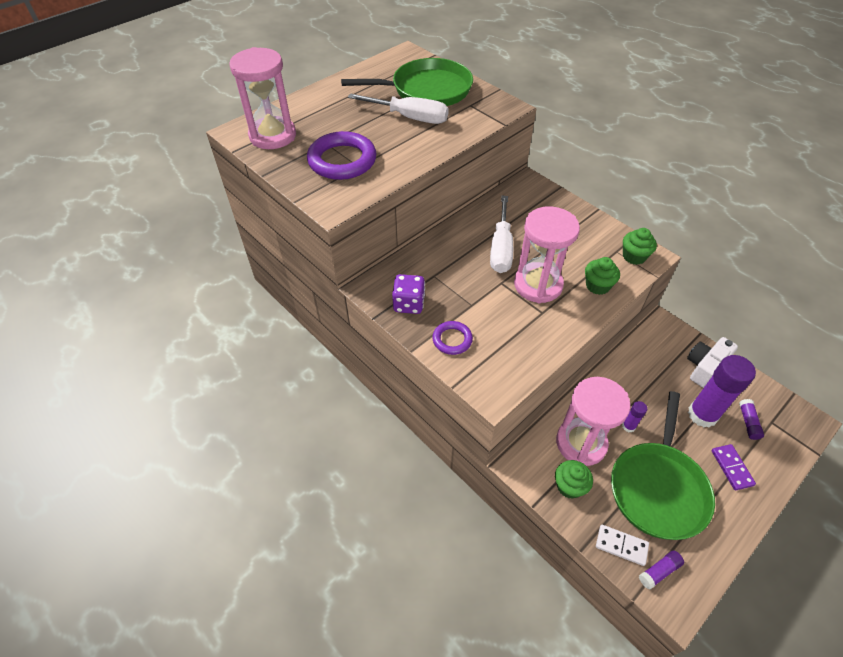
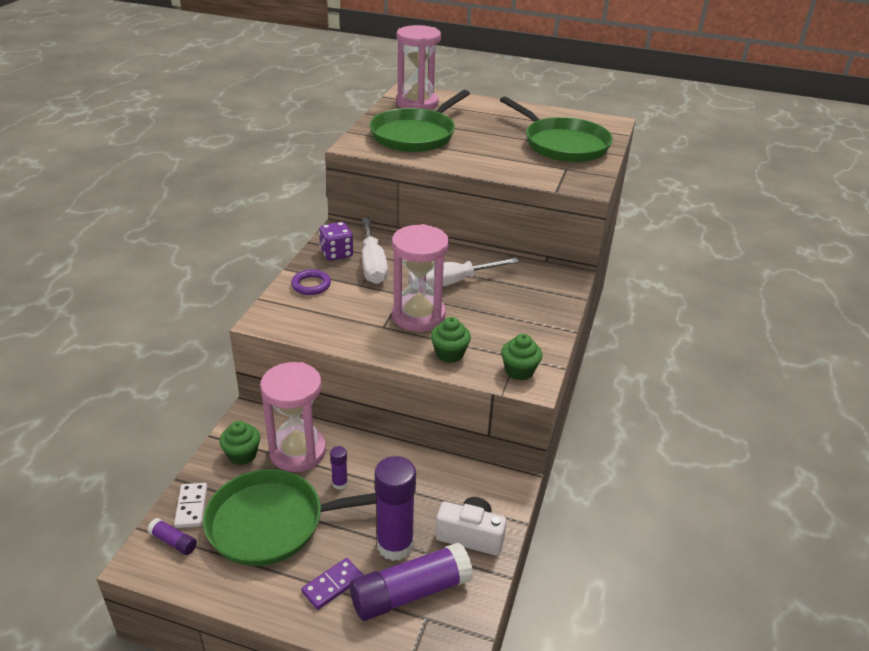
camera: 60 degrees right, 15 degrees down
purple ring [307,131,376,180] -> green pan [369,90,470,152]
white screwdriver [348,93,449,124] -> white screwdriver moved to [362,218,388,284]
purple glue stick [739,399,764,440] -> purple glue stick [350,543,473,621], size x2.21

